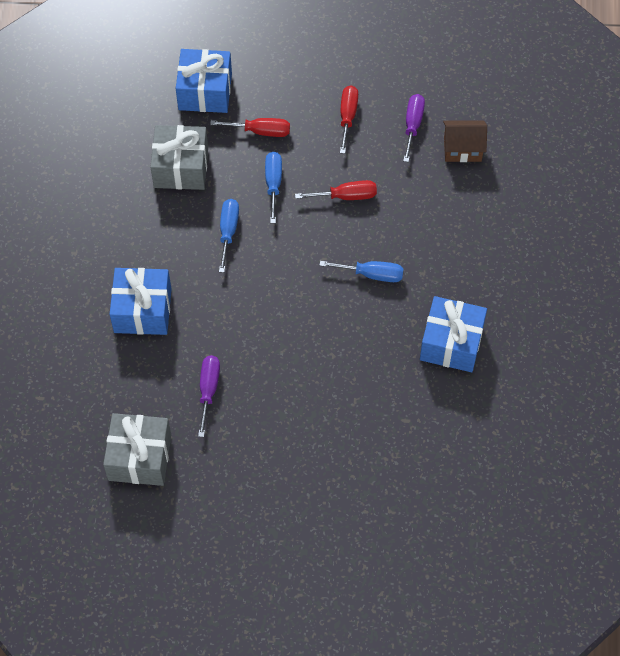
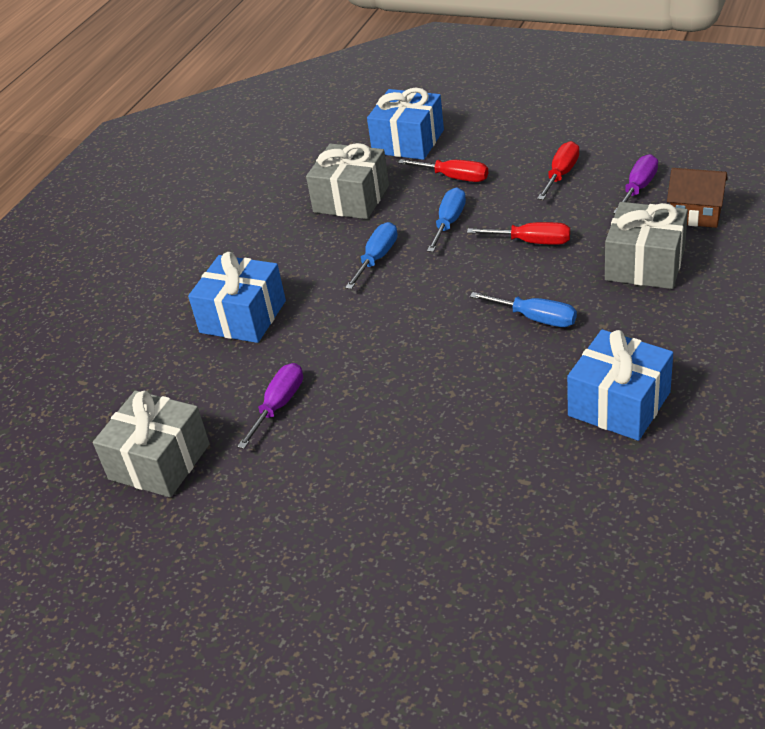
camera: 25 degrees right, 20 degrees down
none -> grey gift [605,202,688,289]

